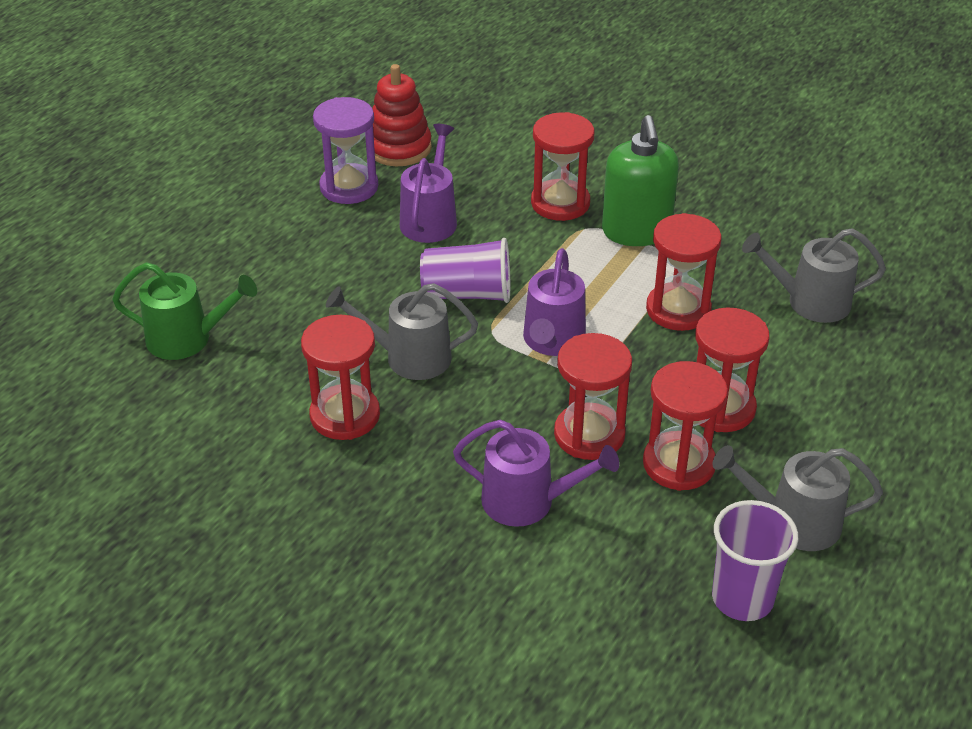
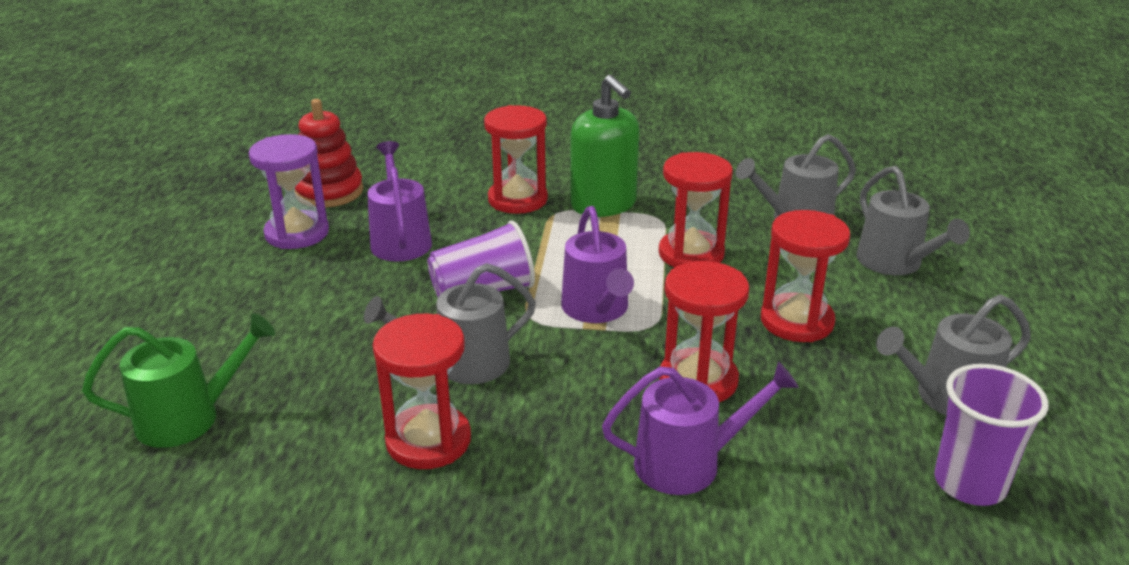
camera: 25 degrees left, 10 degrees down
red hourglass [643,361,728,491] -> none
none -> grey watering can [856,166,970,275]

